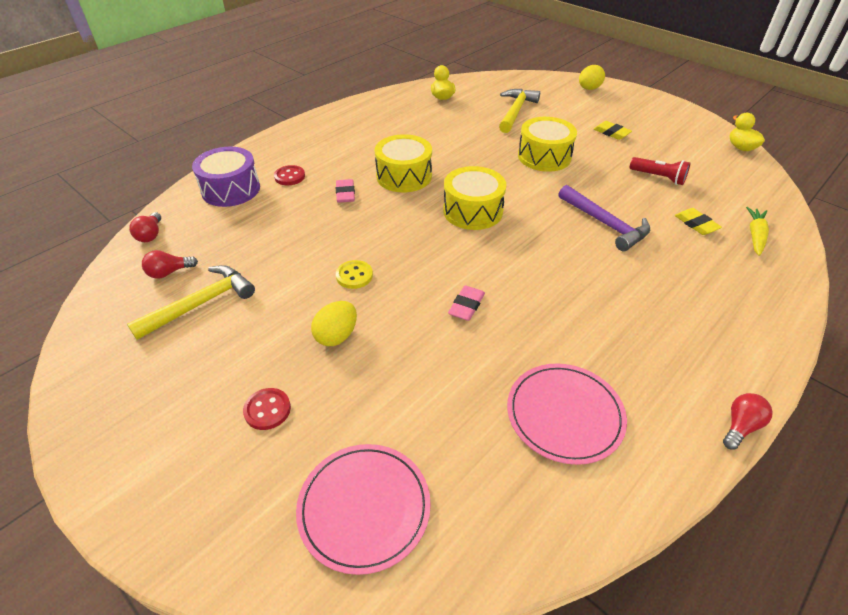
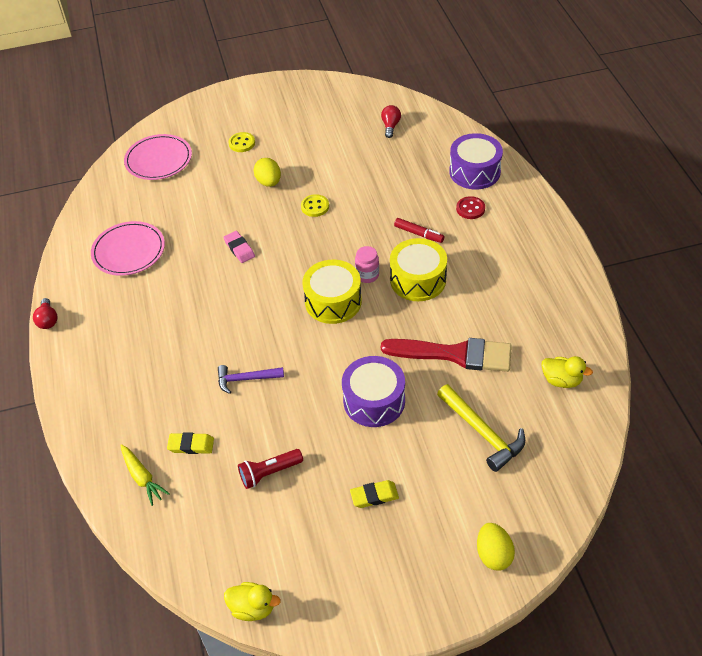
camera: 125 degrees right, 5 degrees up
yellow hammer [127,265,255,340] -> none
red light bulb [129,212,161,242] -> none
red button [243,388,291,430] -> yellow button [229,132,255,152]
pink eraser [336,179,355,203] -> red marker [394,218,444,243]
yellow drum [518,117,577,172] -> purple drum [342,356,405,427]
purple hammer [559,185,650,251] -> purple hammer [218,365,284,394], size x0.67
none -> pink jar [355,246,379,283]
none -> red brush [381,338,512,372]

